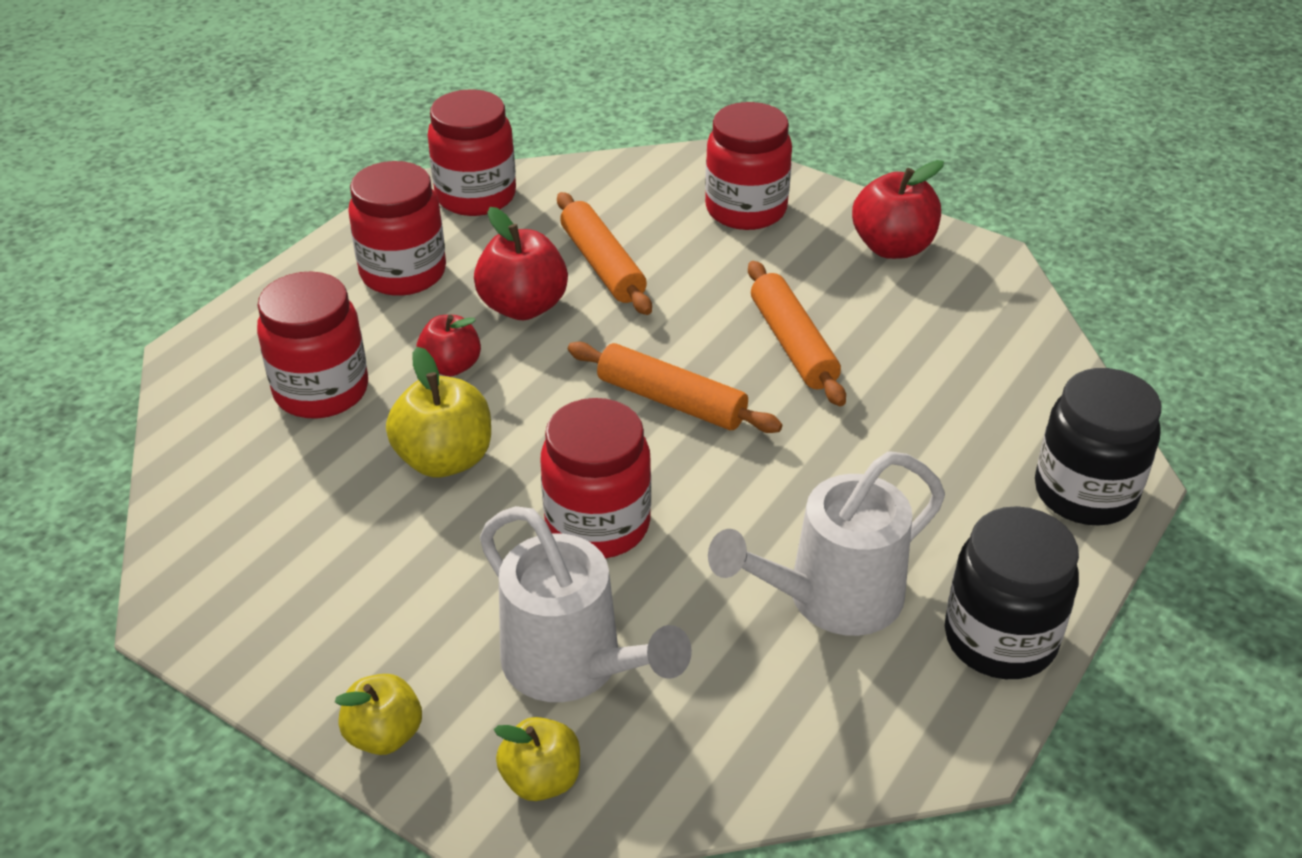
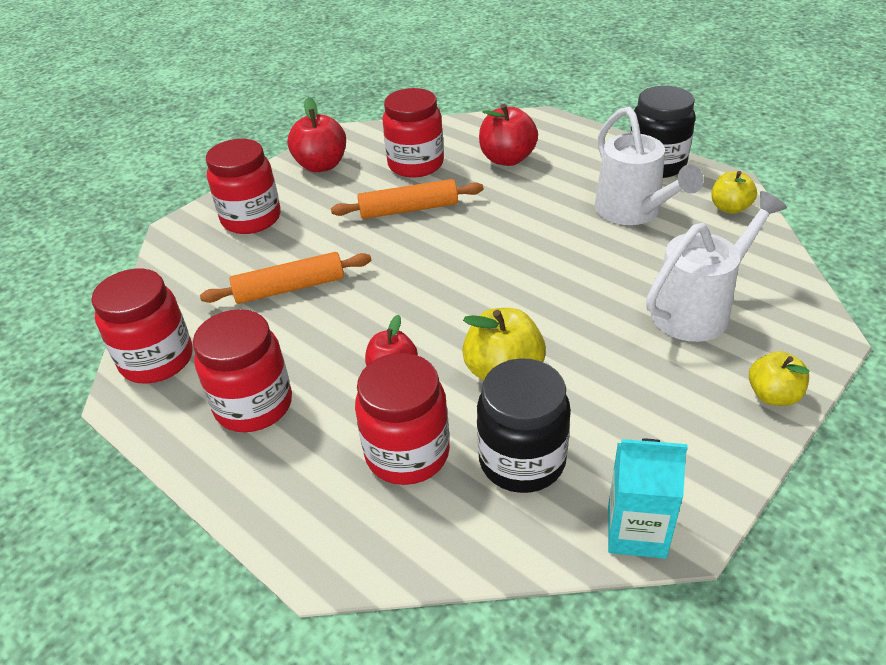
camera: 80 degrees left, 0 degrees up
red apple [474,207,568,320] -> red apple moved to [479,104,538,166]
yellow apple [494,717,580,801] -> yellow apple moved to [711,171,757,214]
red jar [541,398,651,558] -> red jar moved to [382,88,444,177]
orange rolling pin [568,342,782,433] -> none
black jar [1035,368,1161,526] -> black jar moved to [477,358,571,493]
none -> turquoise carton [608,439,688,559]

